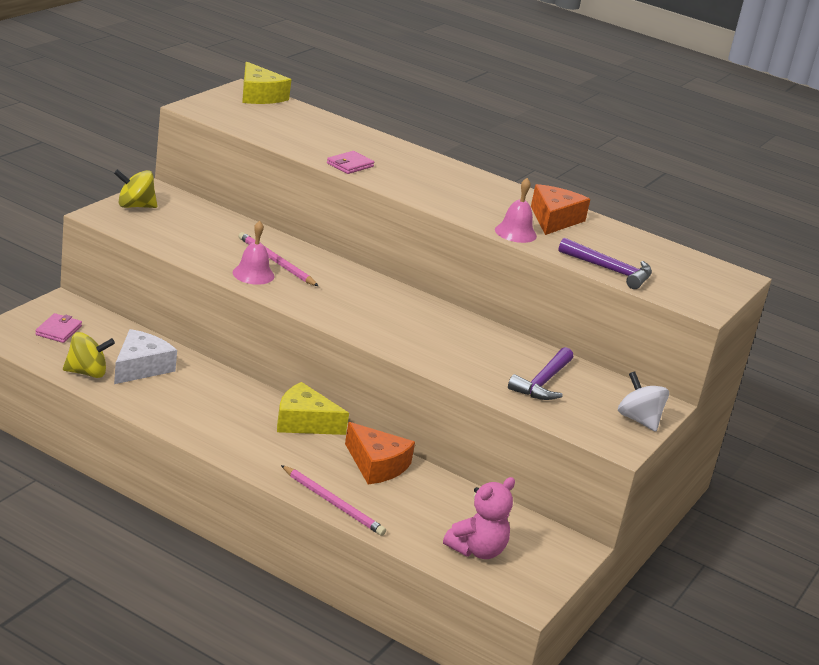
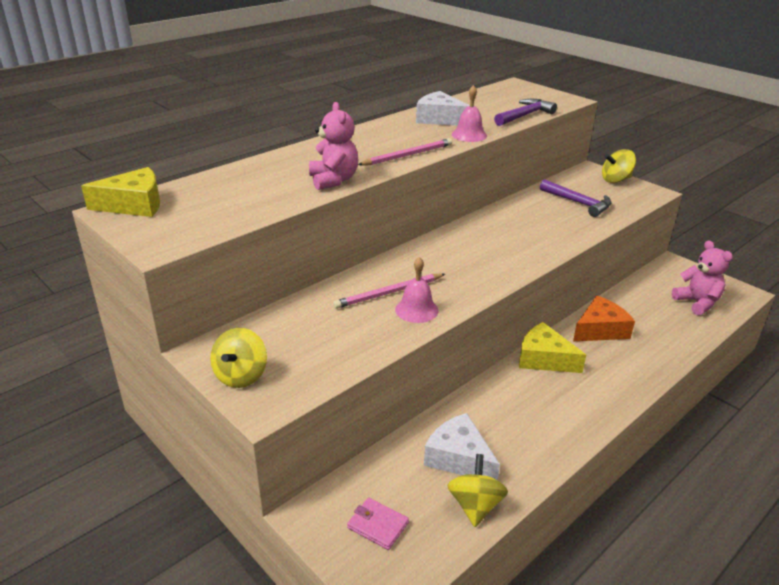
camera: 70 degrees left, 5 degrees up
yellow cheese [277,382,349,435] -> yellow cheese turned 90 degrees clockwise [519,322,586,373]
pink pencil [281,465,386,536] -> pink pencil moved to [358,138,452,165]
pink wallet [327,151,374,174] -> pink teddy bear [309,102,359,190]
orange cheese [531,184,590,235] -> white cheese [416,91,470,126]
white spinning top [618,372,669,432] -> yellow spinning top [602,149,636,183]

